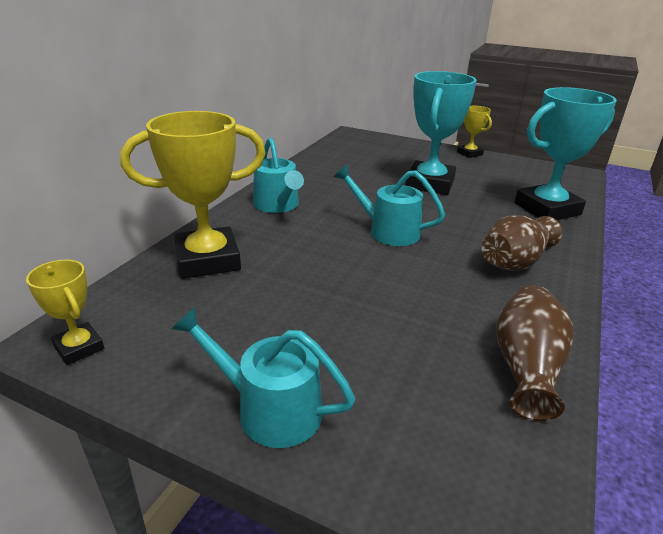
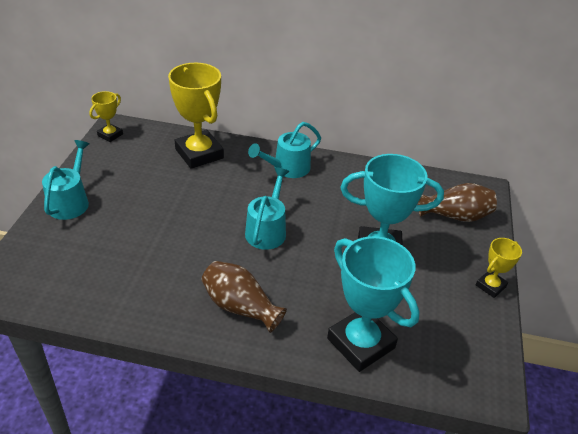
camera: 75 degrees right, 10 degrees up
brown vase [496,286,574,421] -> brown vase moved to [418,183,497,222]

